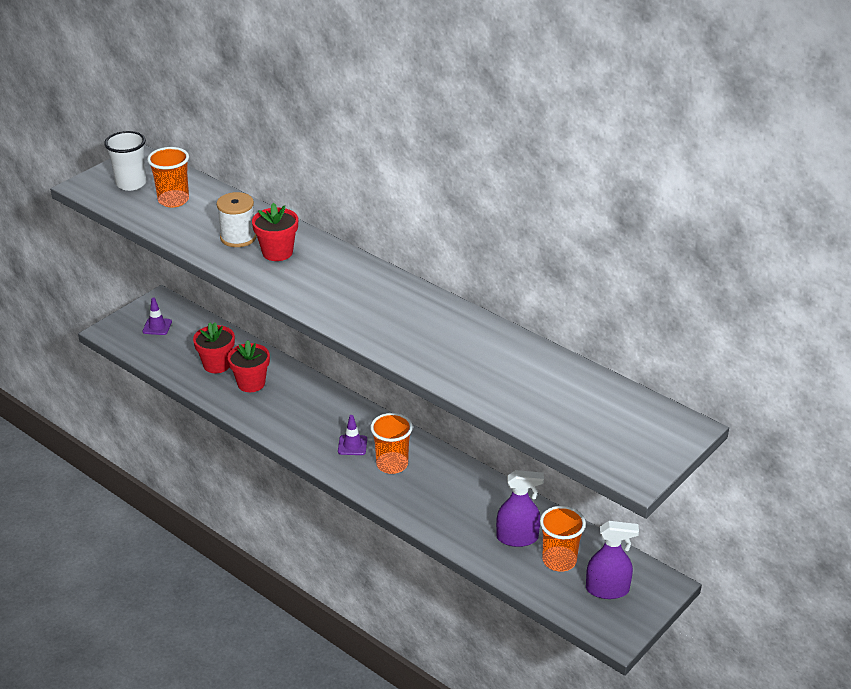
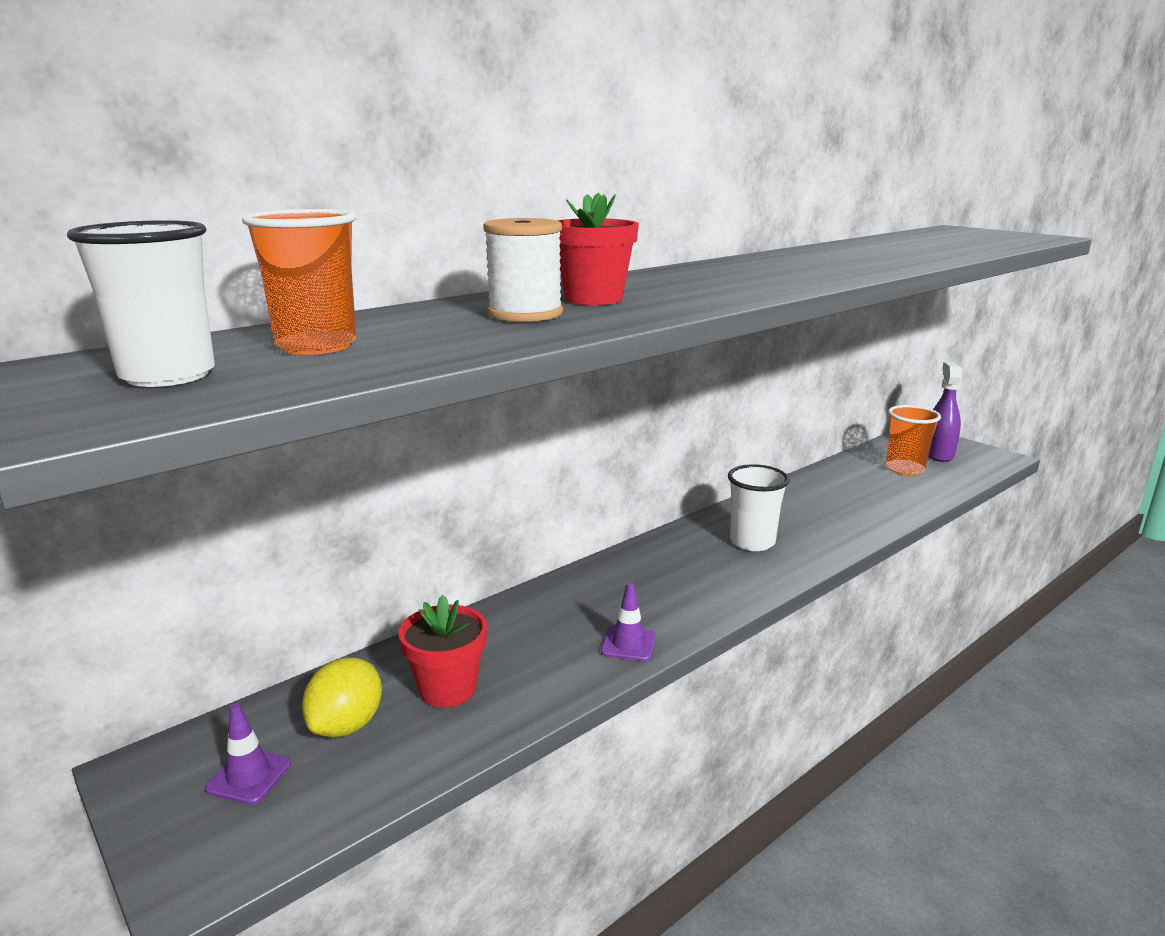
camera: 80 degrees left, 15 degrees down
red flower pot [228,340,270,392] -> none
purple traffic cone [338,415,367,455] -> purple traffic cone moved to [601,582,656,661]
orange cup [370,413,413,474] -> white cup [728,464,790,551]
purple spray bottle [496,470,544,547] -> none
none -> yellow lemon [302,657,382,737]

